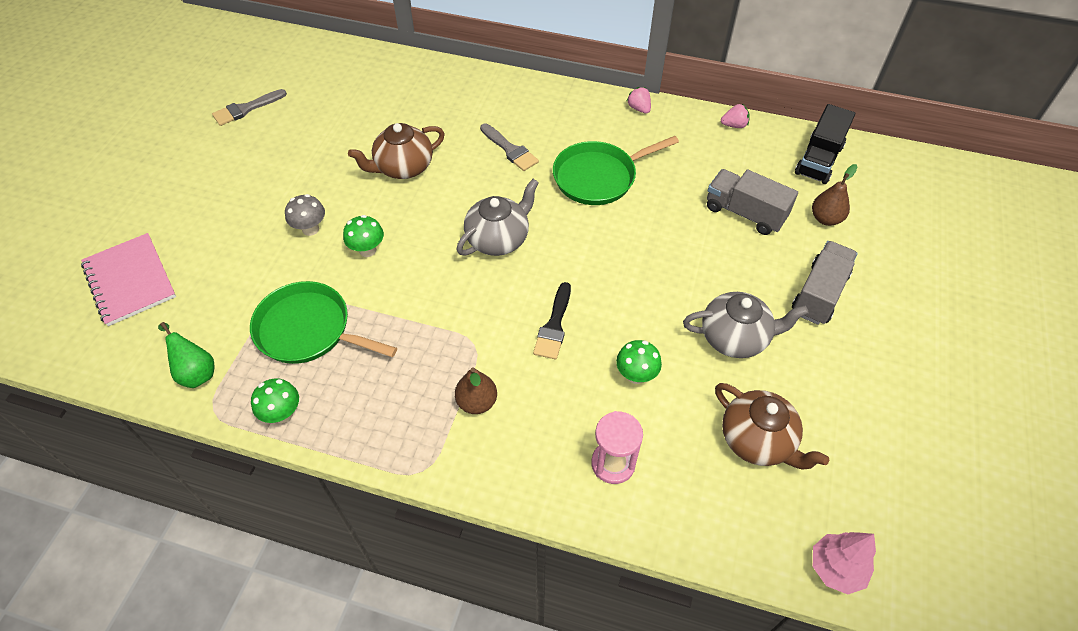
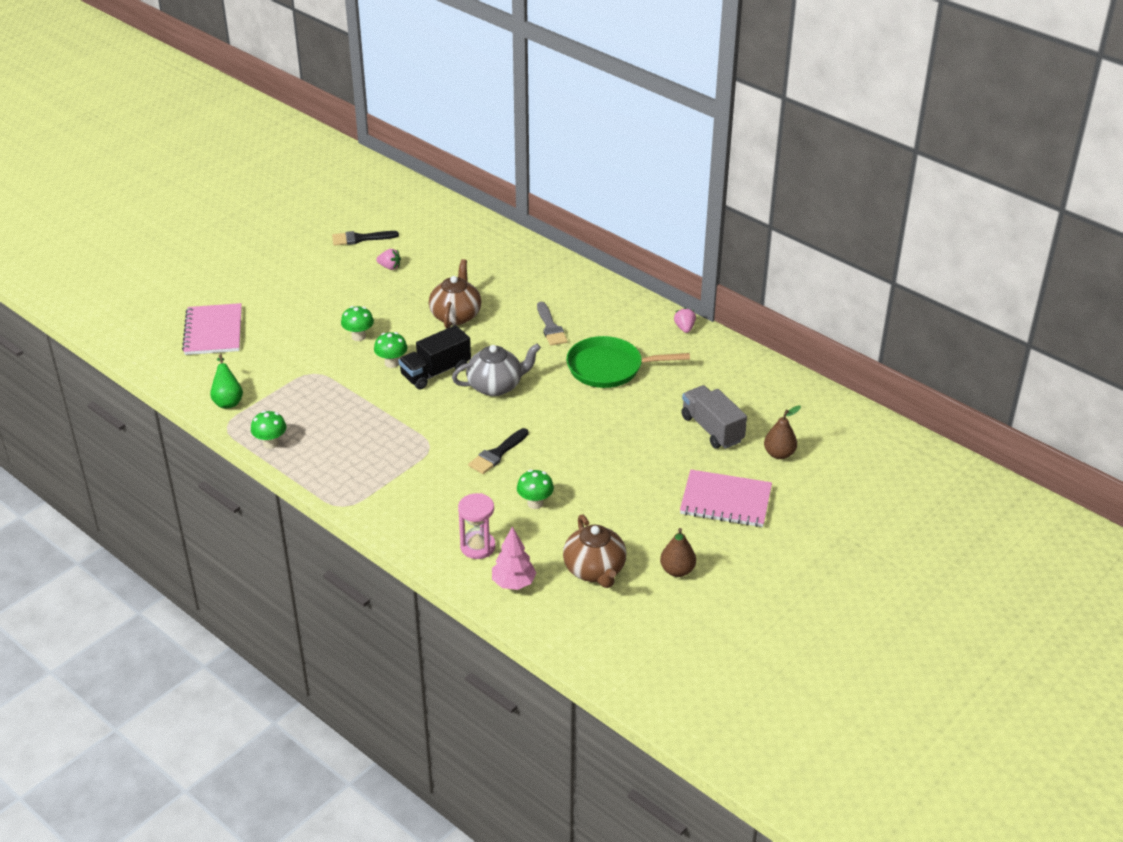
camera: 25 degrees right, 15 degrees down
grey brush [212,89,287,126] -> black brush [332,231,399,246]
green pan [250,281,397,364] -> none
grey mushroom [285,194,325,236] -> green mushroom [341,306,374,341]
brown teapot [348,123,445,179] -> brown teapot turned 105 degrees clockwise [429,259,481,328]
brown pear [455,367,497,414] -> brown pear moved to [660,528,696,577]
grey teapot [683,292,808,358] -> none
pink strawberry [721,104,749,128] -> pink strawberry moved to [376,249,401,270]
grey truck [792,241,858,325] -> pink notebook [680,470,772,527]
black truck [795,104,855,184] -> black truck moved to [398,325,471,390]
pink tree [813,532,876,595] -> pink tree moved to [492,527,536,590]

